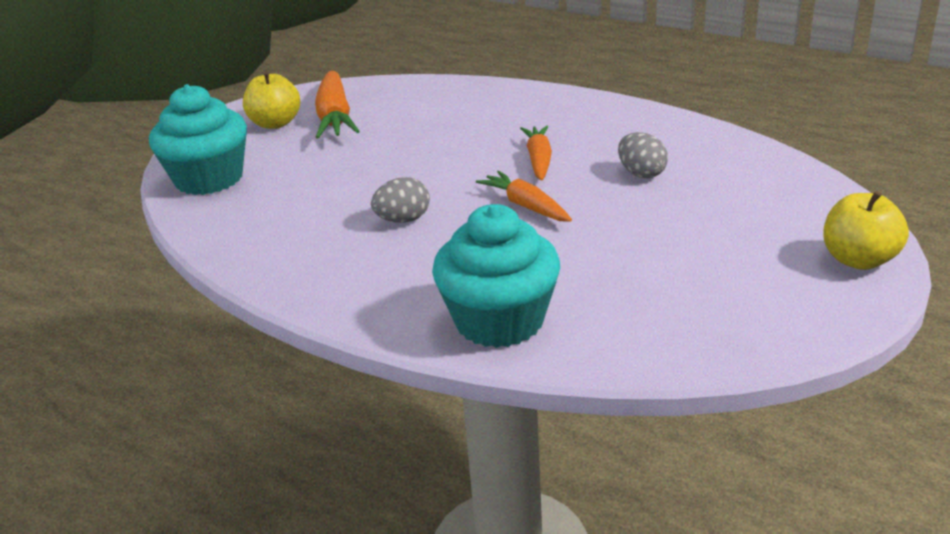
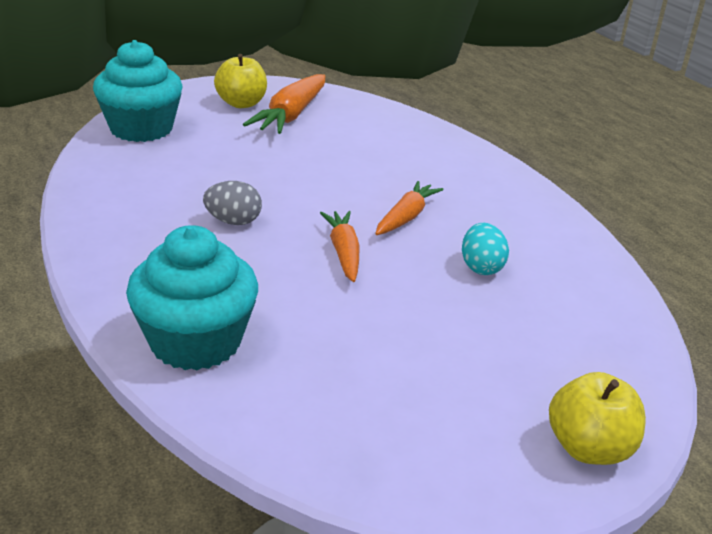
camera: 25 degrees right, 0 degrees up
grey egg [618,132,668,178] -> turquoise egg [462,223,509,275]

